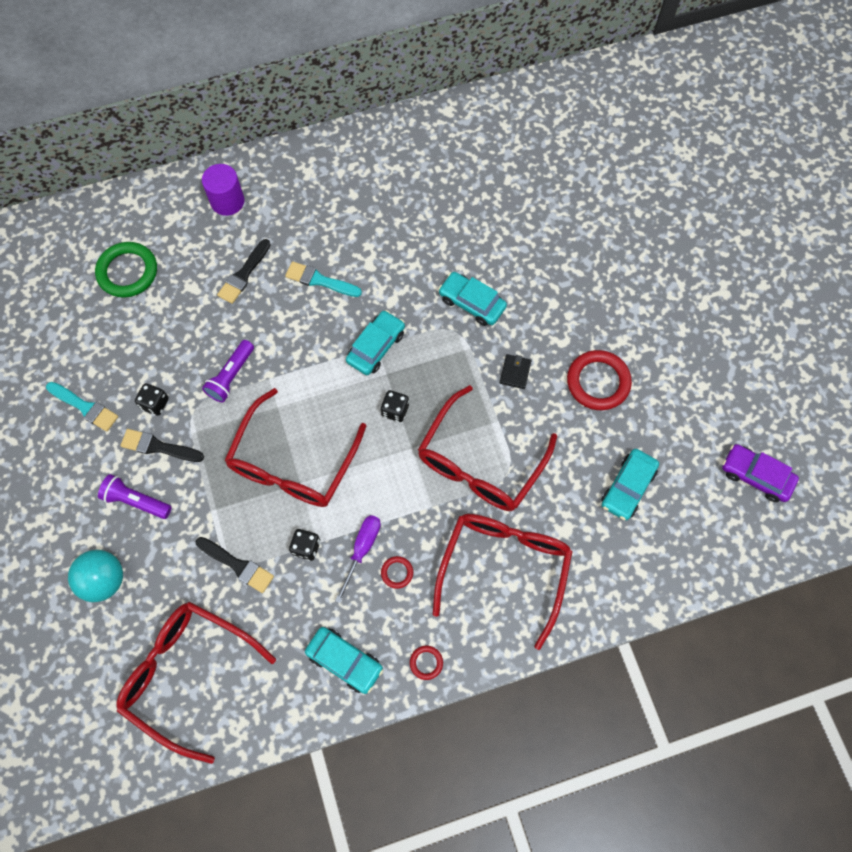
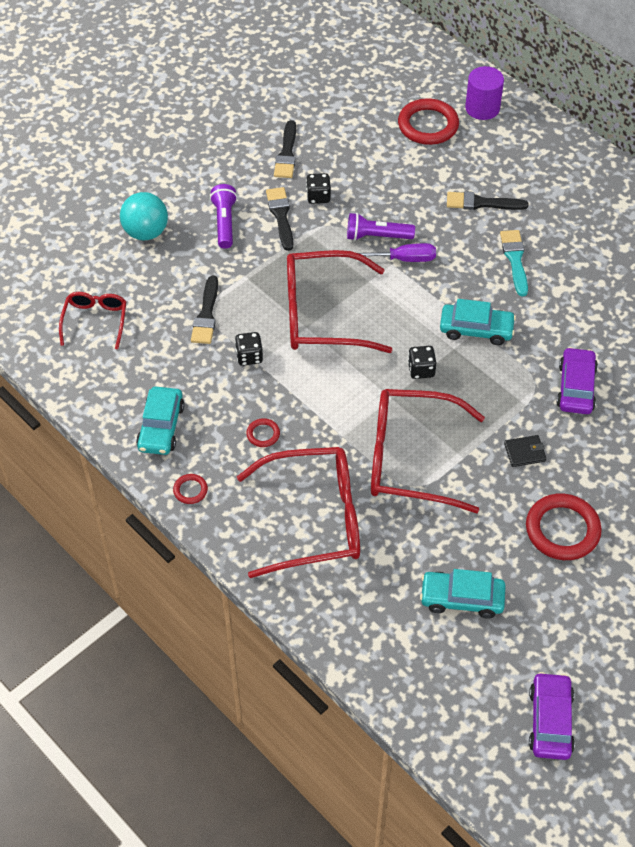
camera: 65 degrees right, 15 degrees down
turquoise brush [46,382,118,431] -> black brush [274,120,296,178]
green ring [95,242,157,298] -> red ring [398,98,459,145]
red glasses [116,602,276,764] -> red glasses [59,292,127,349], size x0.53
purple cylinder [202,164,245,216] -> purple cylinder moved to [465,66,504,120]
purple screwdriver [335,515,381,603] -> purple screwdriver moved to [358,243,436,262]
turquoise car [438,272,507,326] -> purple car [556,347,598,414]

